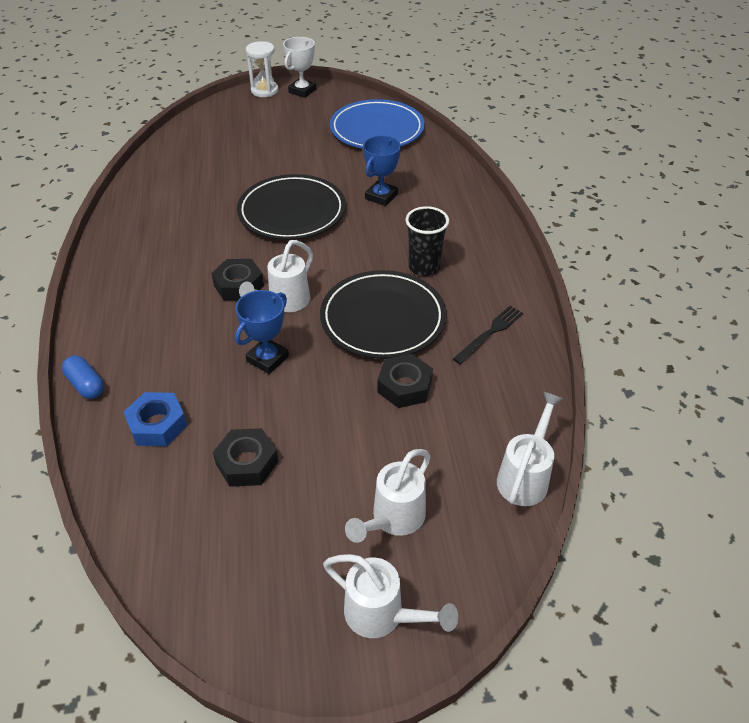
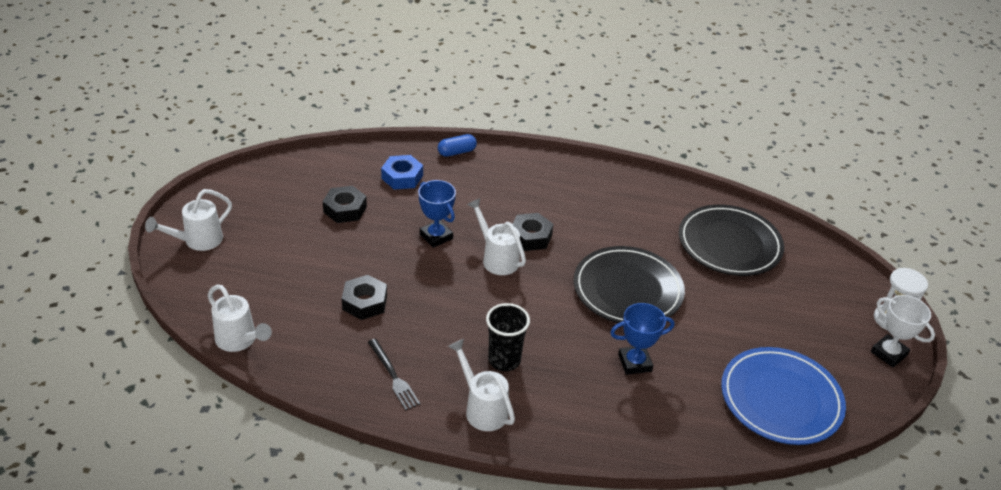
camera: 105 degrees right, 5 degrees down
black plate [320,270,446,359] -> black plate moved to [679,204,784,276]
white watering can [345,449,431,543] -> white watering can moved to [448,339,515,431]
blue trophy [363,136,401,206] -> blue trophy turned 60 degrees counterclockwise [610,303,674,375]

